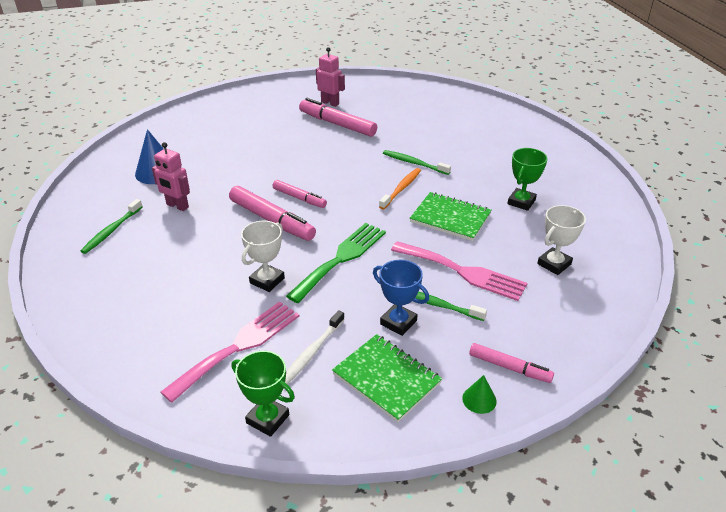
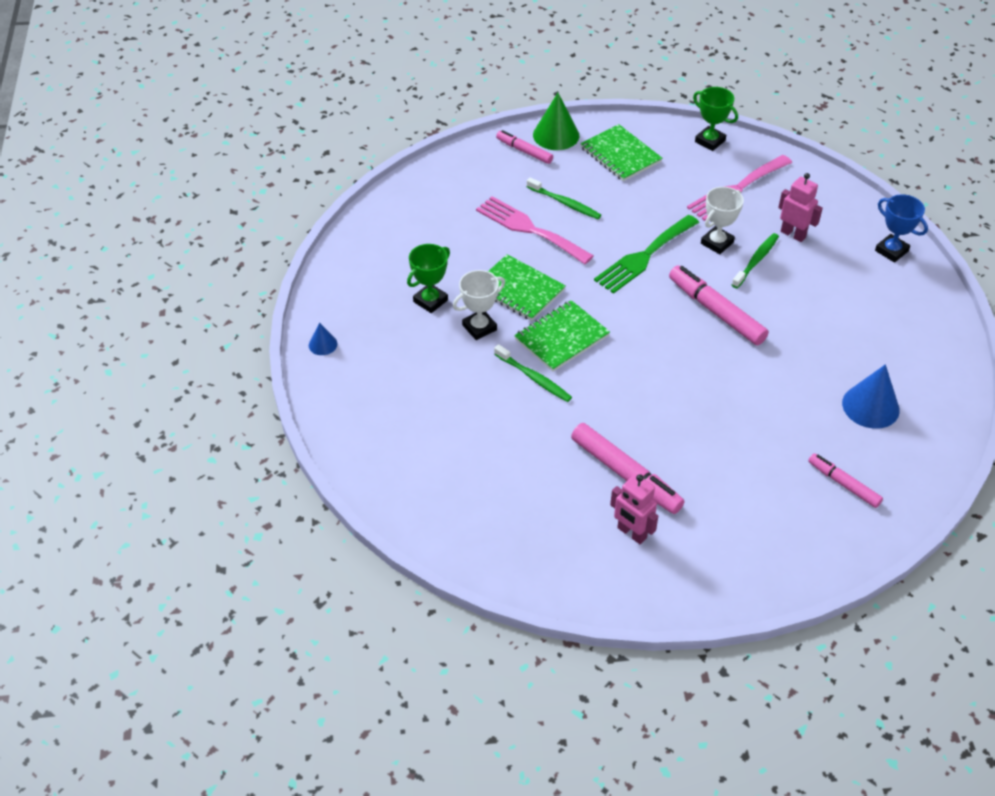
camera: 170 degrees left, 10 degrees up
green toothbrush [80,199,143,254] -> green toothbrush moved to [732,233,779,288]
pink robot [152,142,190,211] -> pink robot moved to [778,173,823,242]
pink marker [273,180,327,208] -> pink marker moved to [808,453,883,508]
white toothbrush [285,310,345,384] -> none
blue trophy [373,260,429,336] -> blue trophy moved to [875,194,928,263]
orange toothbrush [379,168,421,209] -> green notebook [514,300,610,372]
green cone [462,375,497,414] -> green cone [533,93,579,150], size x1.88
white trophy [537,205,586,275] -> white trophy moved to [453,270,505,340]
none -> blue cone [309,322,337,355]

